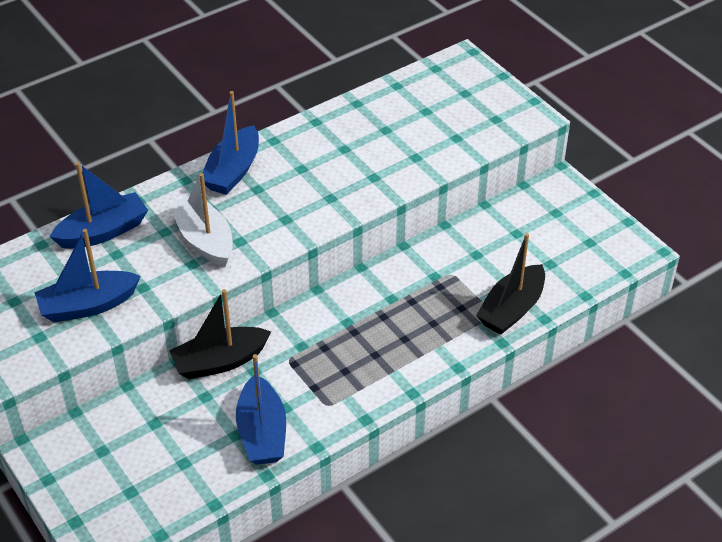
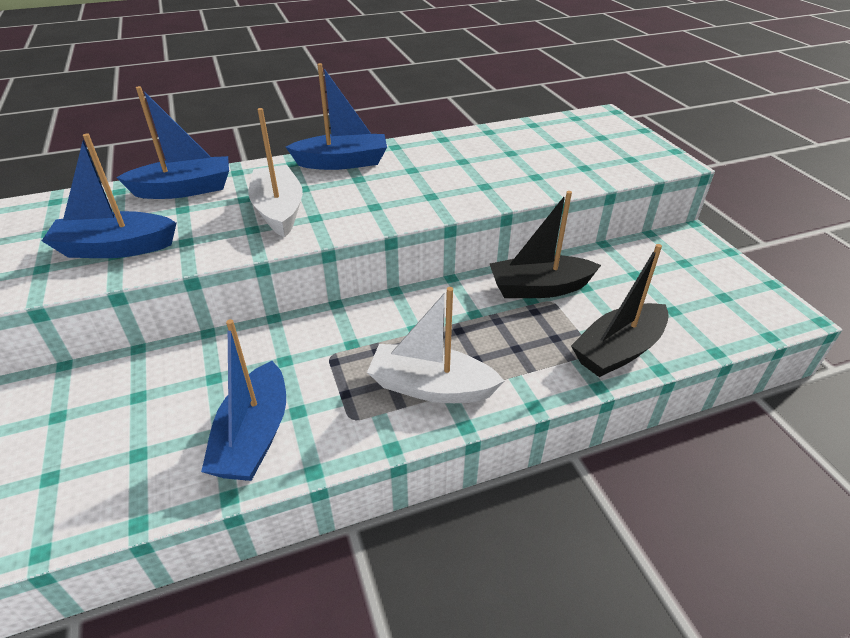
camera: 15 degrees right, 5 degrees down
black boat [169,289,271,379] -> black boat moved to [490,191,601,298]
blue boat [202,91,259,195] -> blue boat turned 135 degrees counterclockwise [286,63,387,170]
none -> white boat [367,287,505,403]

